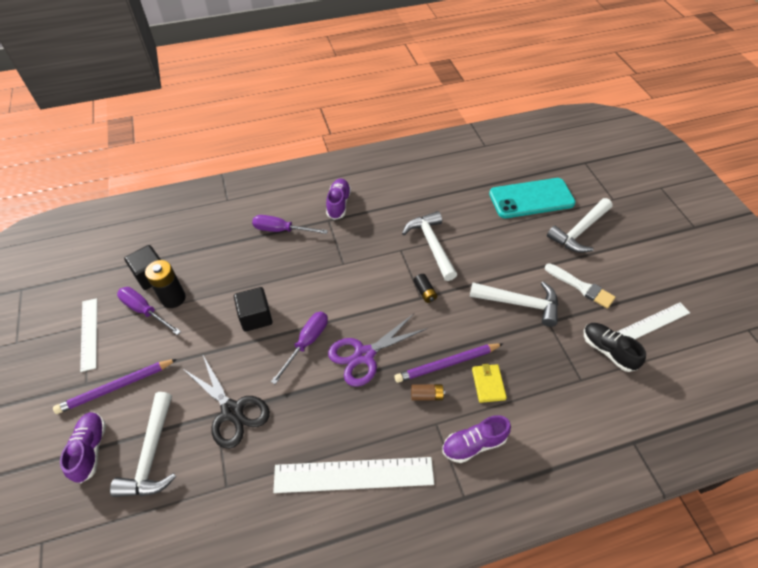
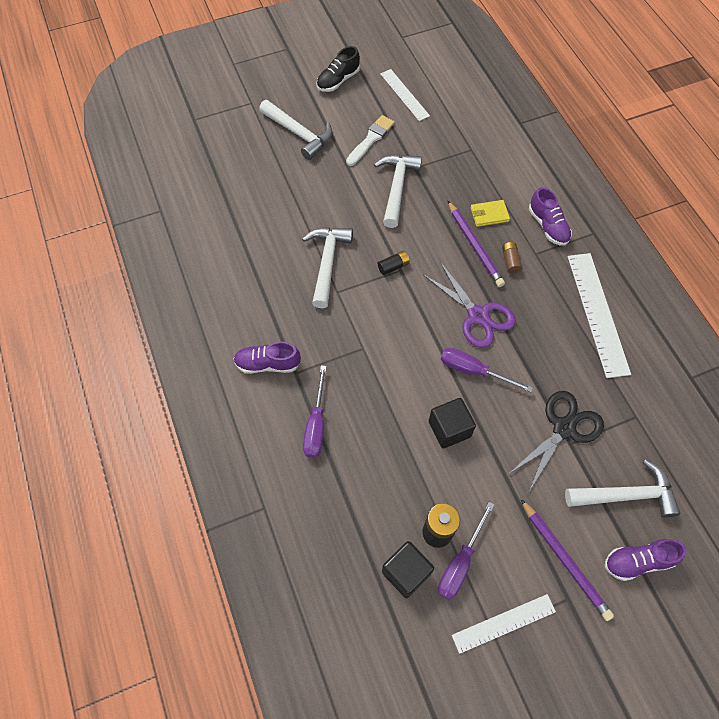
camera: 95 degrees left, 10 degrees up
white hammer [402,211,457,281] -> white hammer turned 120 degrees clockwise [302,227,353,308]
turquoise phone [489,178,576,218] -> none
black shoe [584,323,646,372] -> black shoe moved to [317,46,360,92]

